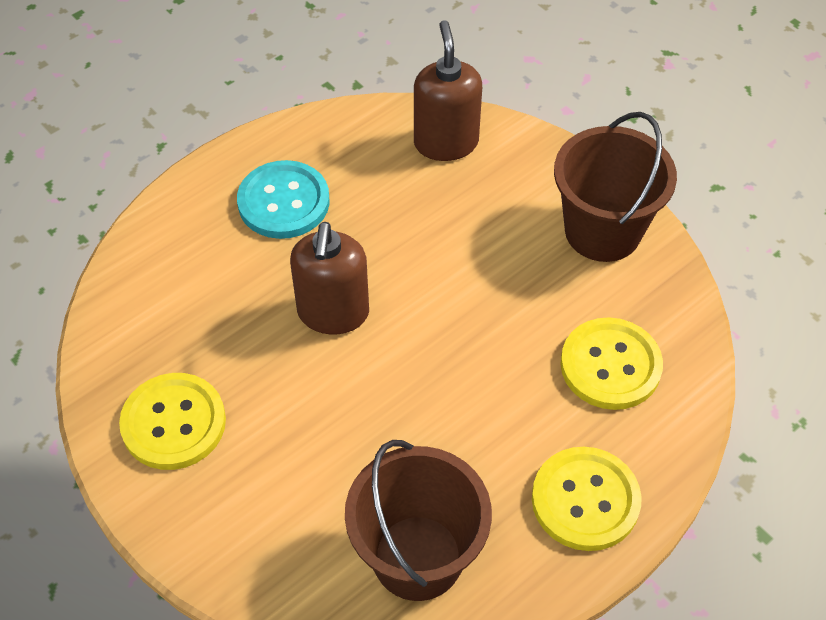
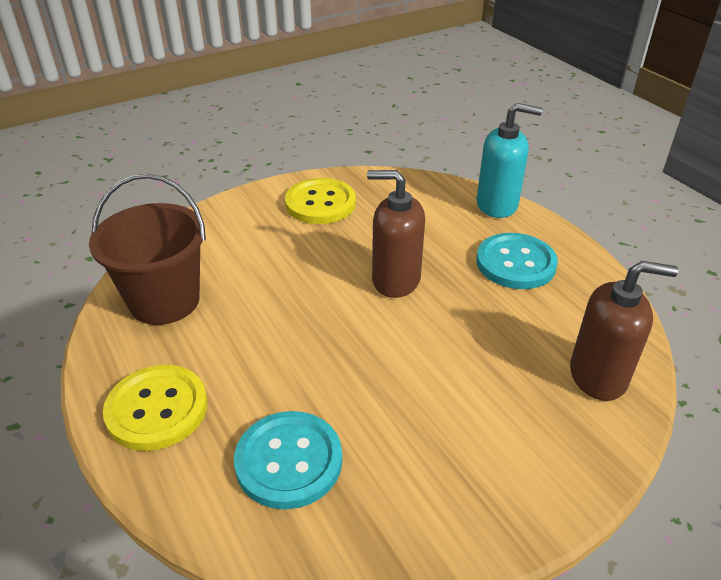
camera: 100 degrees right, 15 degrees down
brown bucket [554,112,677,262] -> none
yellow button [560,318,663,410] -> turquoise button [234,411,342,509]
none -> turquoise soap dispenser [476,103,543,218]

